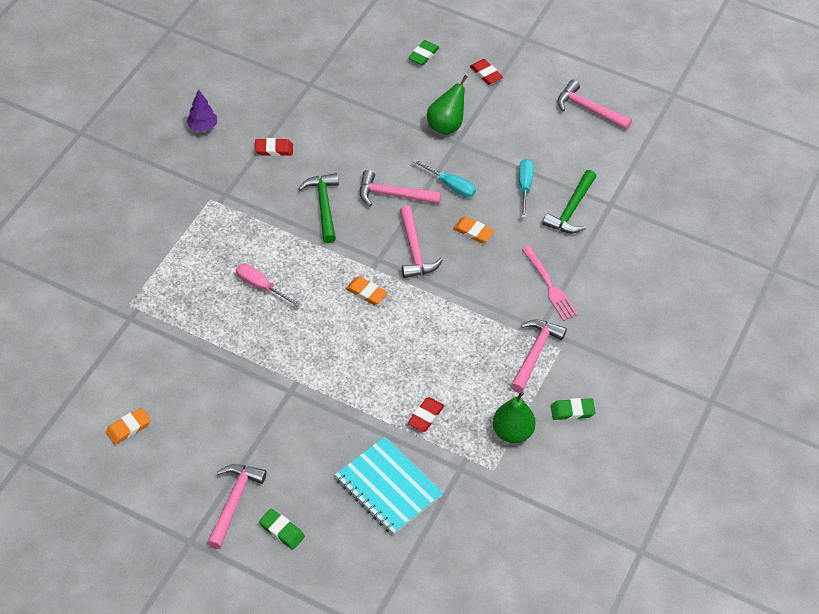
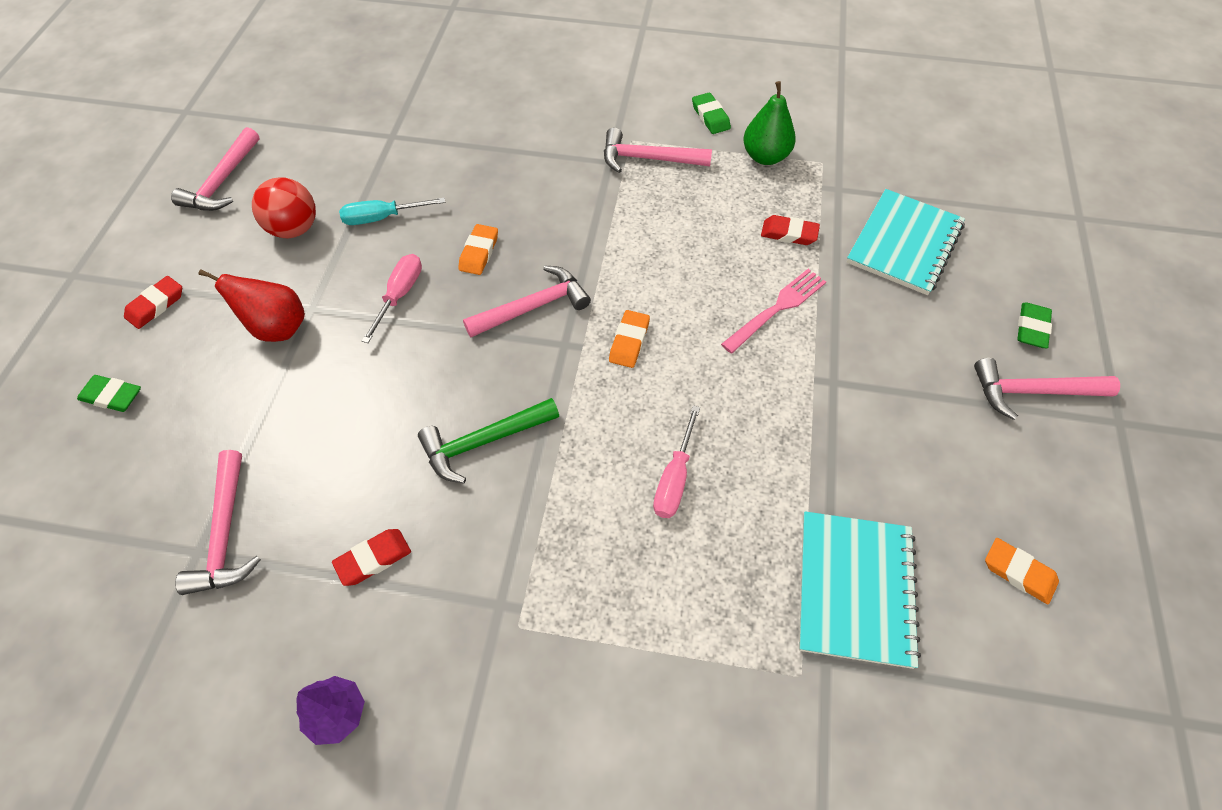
camera: 105 degrees left, 5 degrees up
red eraser [255,138,293,156] -> red eraser turned 75 degrees clockwise [332,529,411,586]
pink hammer [360,170,441,206] -> pink hammer moved to [175,450,261,595]
turquoise screwdriver [412,158,476,198] -> pink screwdriver [362,254,422,343]
green pear [427,75,468,135] -> red pear [199,269,305,342]
pink fork [522,246,578,321] -> pink fork moved to [721,269,826,354]
green hammer [542,170,596,233] -> none
none -> red ball [252,177,316,238]
none -> turquoise notebook [799,511,921,669]

